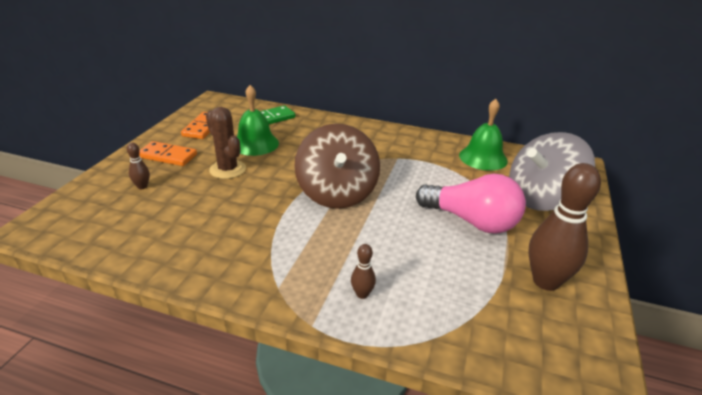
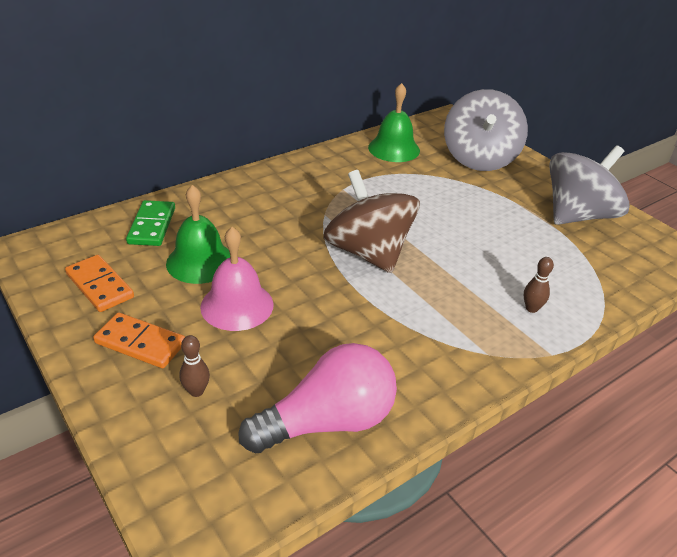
camera: 55 degrees left, 5 degrees up
orange domino [139,141,197,166] -> orange domino turned 60 degrees clockwise [93,313,185,368]
brown cactus [206,107,246,179] -> pink bell [200,227,274,331]
brown spinning top [294,124,380,209] -> brown spinning top turned 150 degrees counterclockwise [323,170,420,273]
pink light bulb [416,174,526,234] -> pink light bulb moved to [239,343,397,454]
brown bowling pin [528,163,601,291] -> grey spinning top [549,145,630,225]

